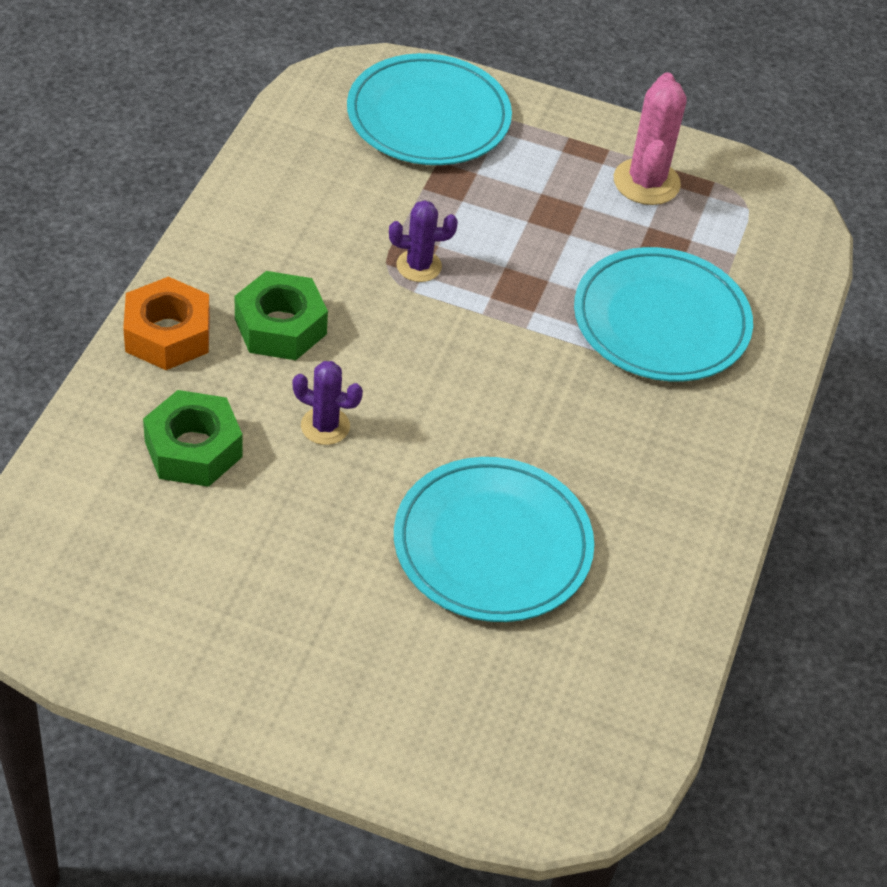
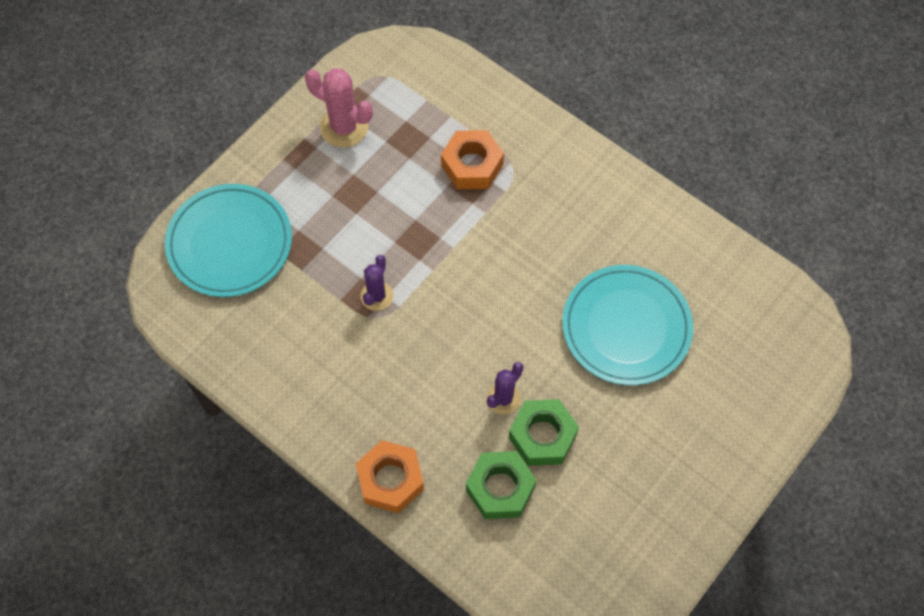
camera: 65 degrees left, 15 degrees up
green nut [235,271,328,360] -> green nut moved to [509,399,579,466]
turquoise plate [574,247,753,382] -> orange nut [441,130,504,189]

